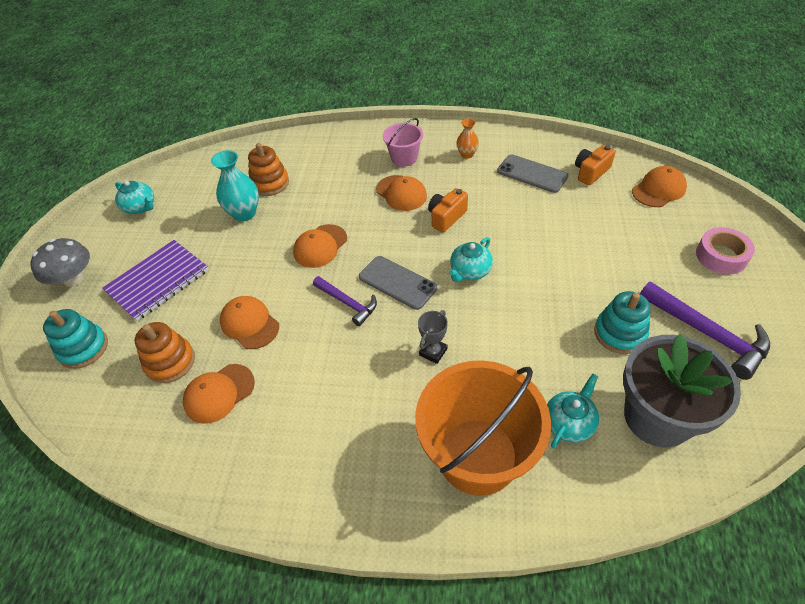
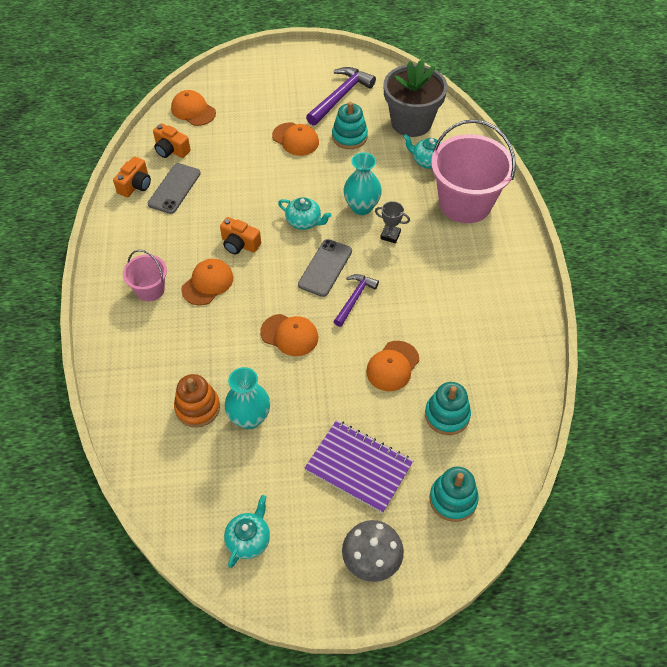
camera: 105 degrees left, 5 degrees up
orange stacking toy [135,322,195,383] -> turquoise stacking toy [425,382,471,435]
orange cap [183,364,255,424] -> orange cap moved to [272,122,319,156]
orange bucket [415,360,551,496] -> pink bucket [431,119,516,223]
orange vase [456,118,479,159] -> none
pink tape [696,227,755,274] -> none
none -> orange camera [113,156,151,197]
none -> turquoise vase [343,152,382,215]

